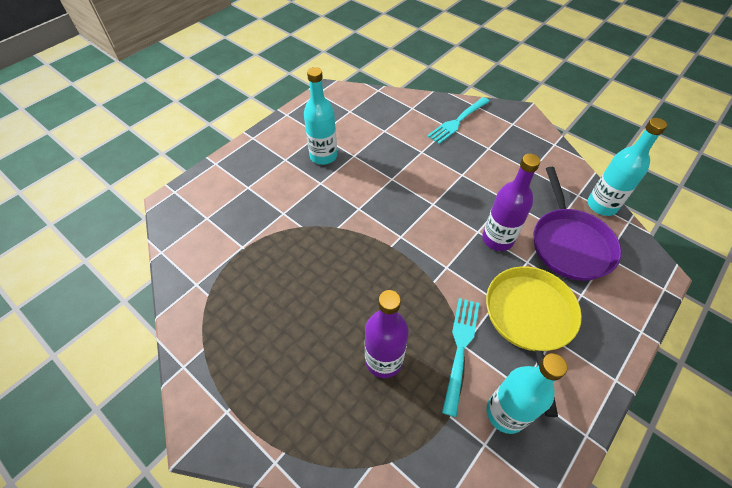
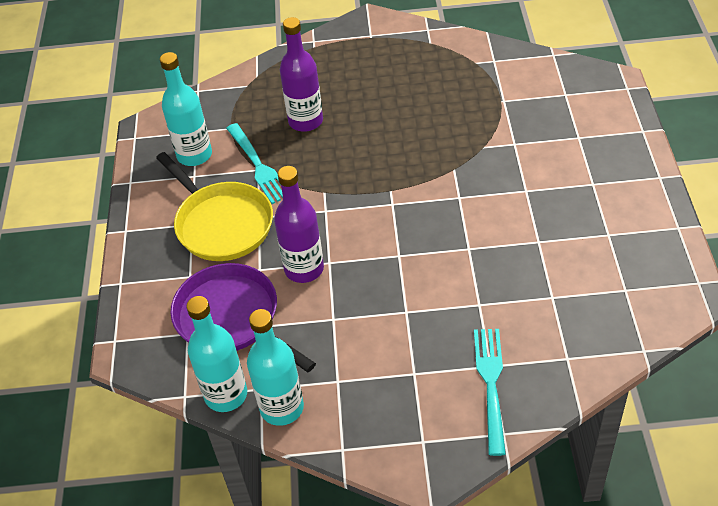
camera: 140 degrees right, 5 degrees down
turquoise bottle [304,67,337,165] -> turquoise bottle moved to [247,309,304,426]

